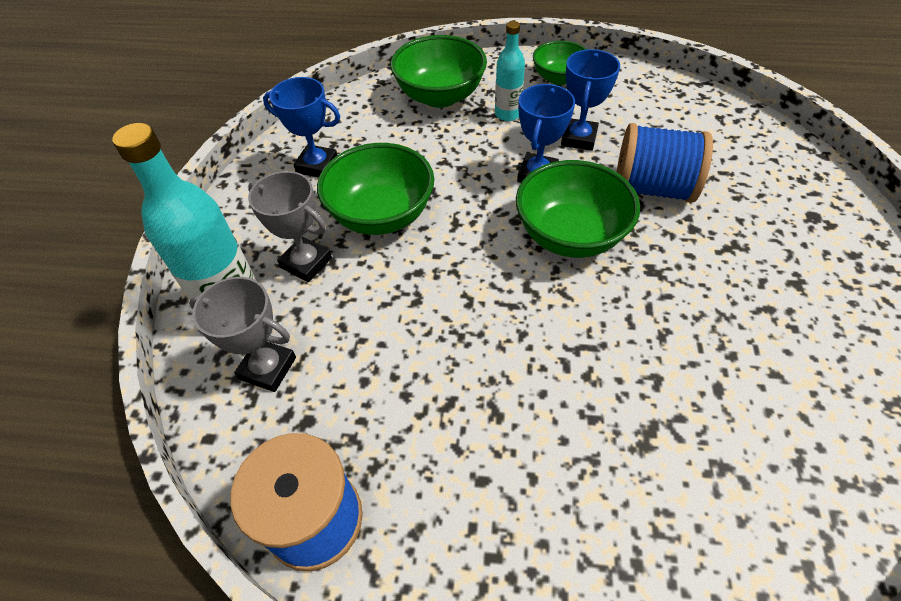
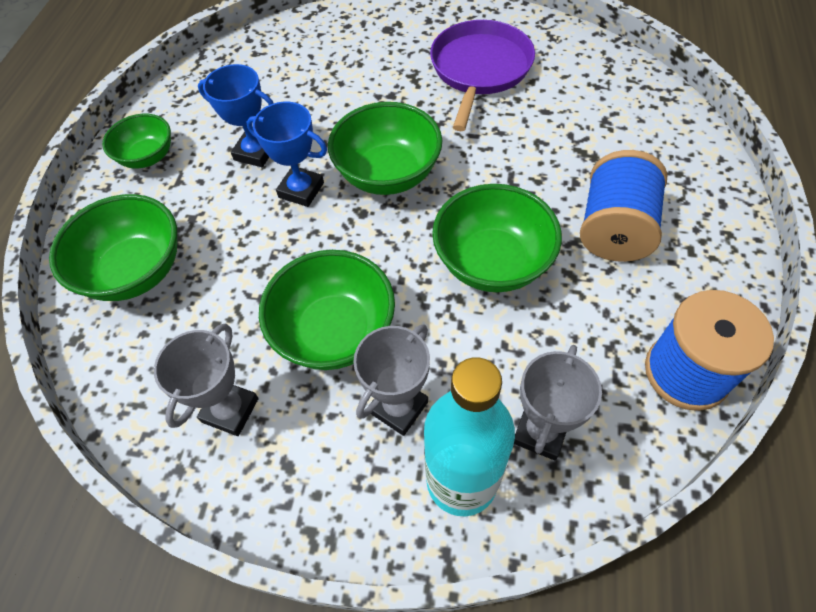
camera: 85 degrees left, 5 degrees up
blue trophy [263,77,340,178] -> grey trophy [154,323,259,436]
turquoise bottle [495,21,525,121] -> none
blue spool [617,123,713,203] -> blue spool moved to [580,150,668,262]
none -> purple pan [430,20,535,131]
none -> green bowl [432,184,562,292]

